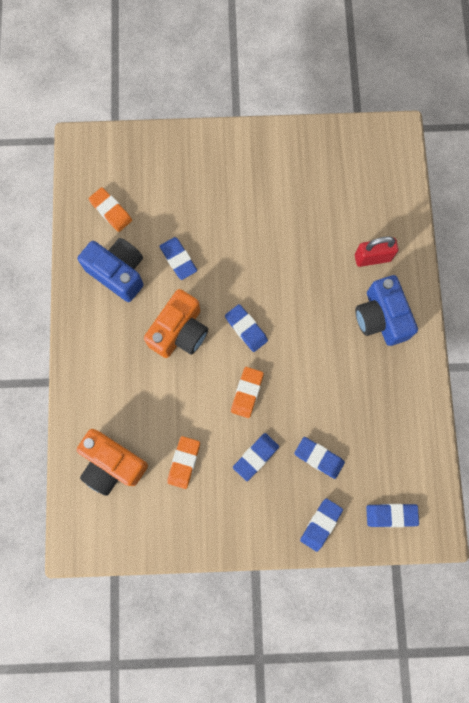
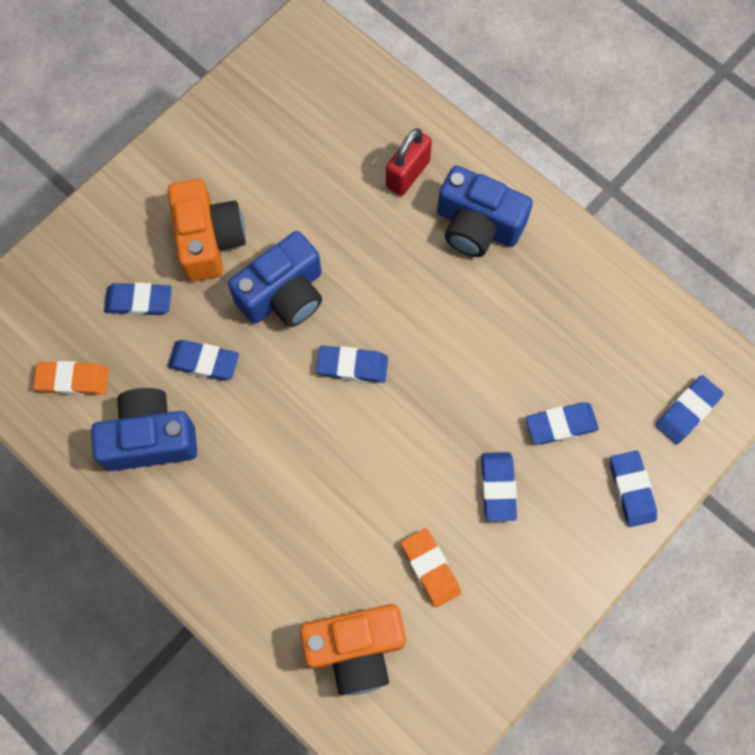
camera: 45 degrees left, 5 degrees down
orange camera [144,289,208,358] -> orange camera moved to [167,179,246,282]
orange eraser [231,367,264,418] -> none
none -> blue eraser [104,283,172,316]
none -> blue camera [228,231,322,327]

